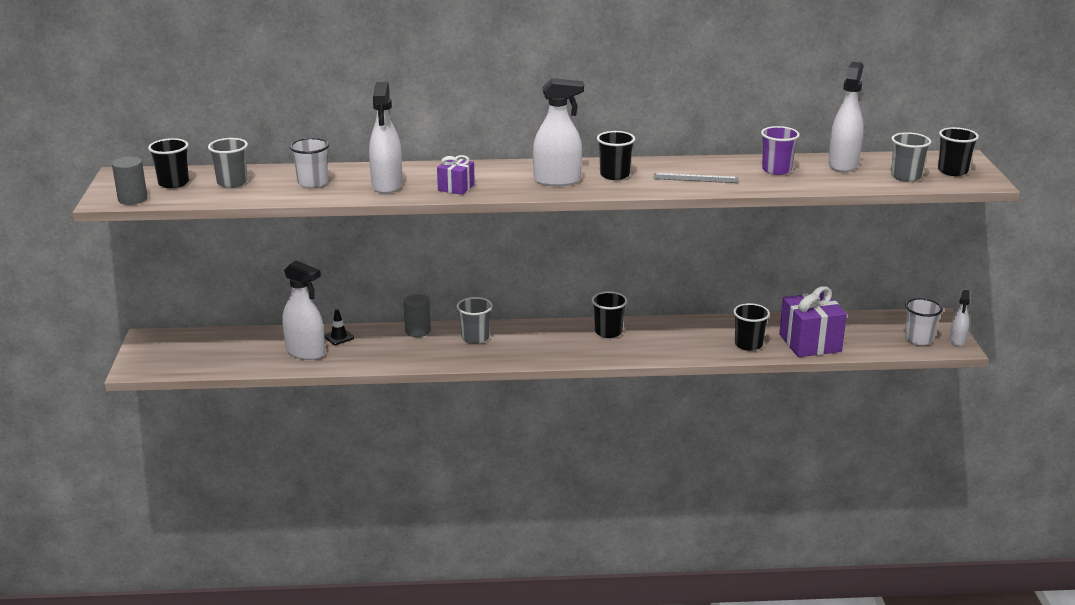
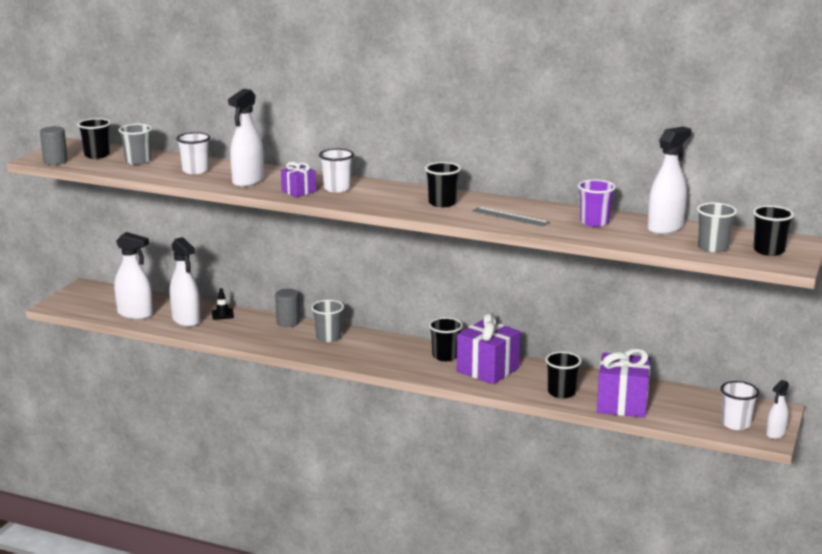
camera: 25 degrees right, 5 degrees down
white spray bottle [533,78,584,186] -> white spray bottle moved to [114,232,153,319]
none -> white cup [319,149,354,192]
none -> purple gift [457,313,521,384]

